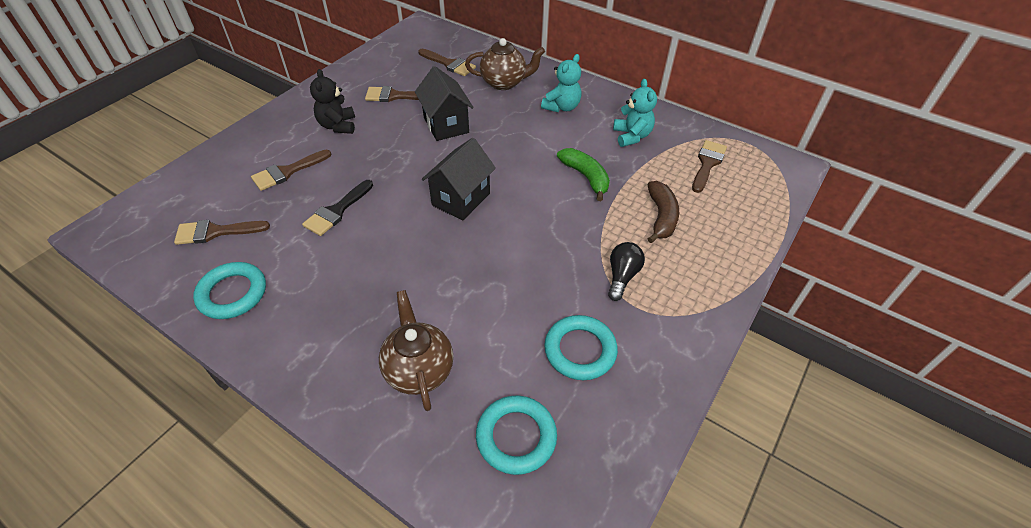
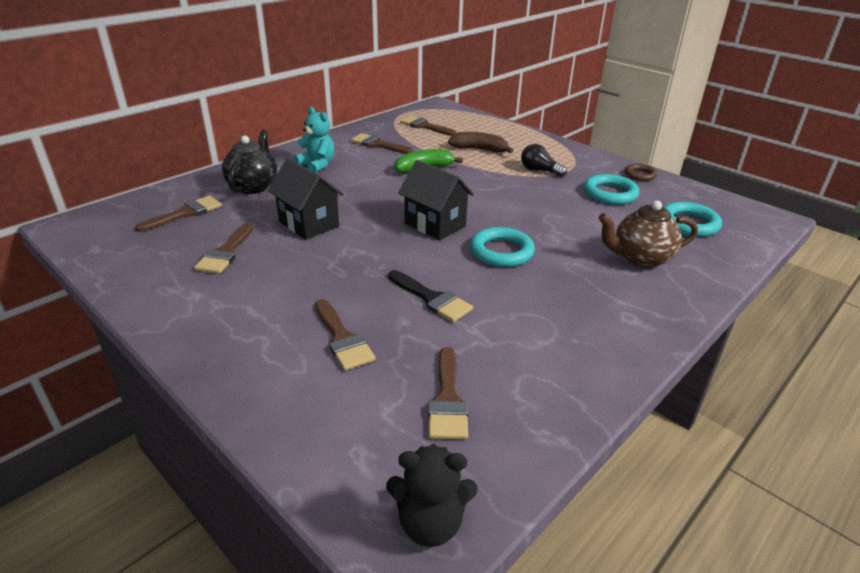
camera: 80 degrees left, 15 degrees down
turquoise ring [193,262,266,319] -> turquoise ring moved to [470,227,535,267]
black teddy bear [310,69,355,134] -> black teddy bear moved to [386,444,478,547]
black house [415,66,474,141] -> black house turned 60 degrees clockwise [268,158,344,240]
brown teapot [465,38,545,90] -> black teapot [222,130,277,194]
turquoise teddy bear [613,79,657,147] -> brown brush [351,133,413,154]
none -> brown ring [625,164,657,181]

